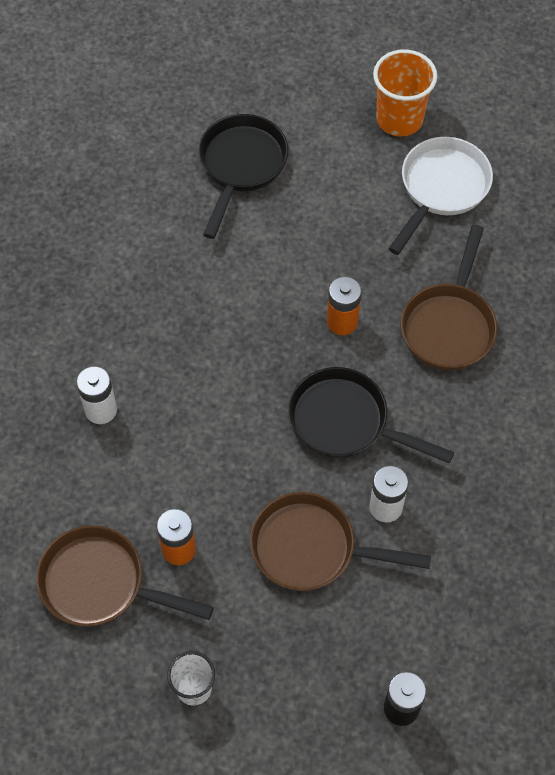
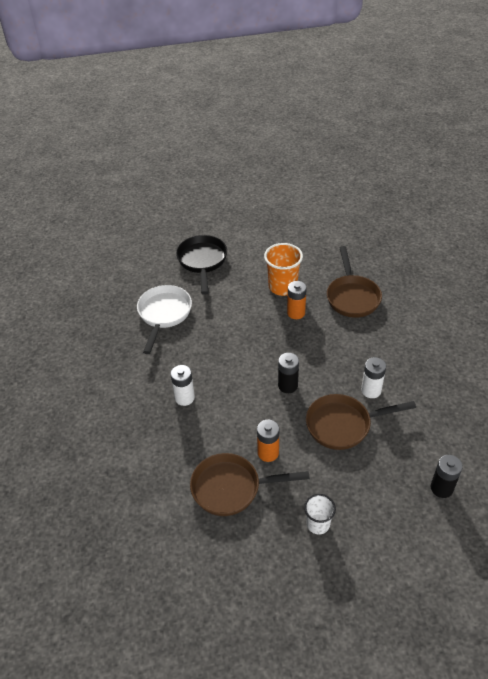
camera: 20 degrees left, 15 degrees down
black pan [288,367,454,463] -> none
orange cup [373,49,437,136] -> orange cup moved to [264,243,303,296]
white pan [388,137,493,255] -> white pan moved to [137,285,192,354]
none -> black battery [278,353,299,393]

